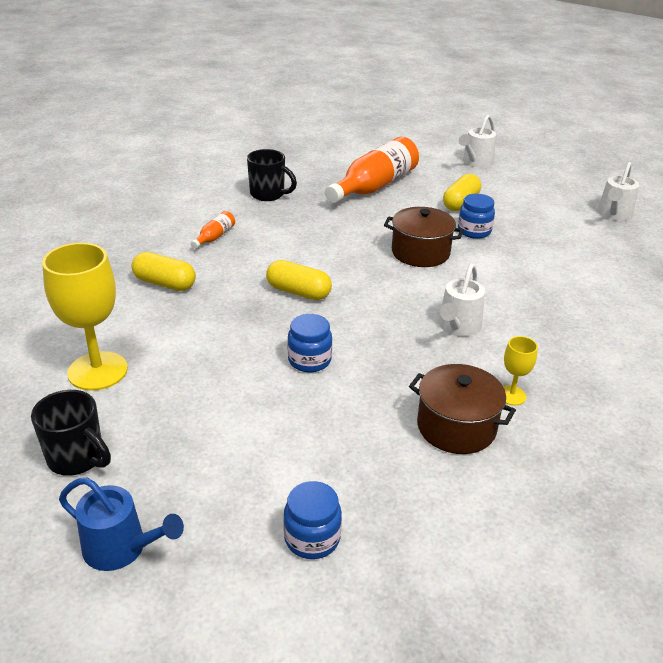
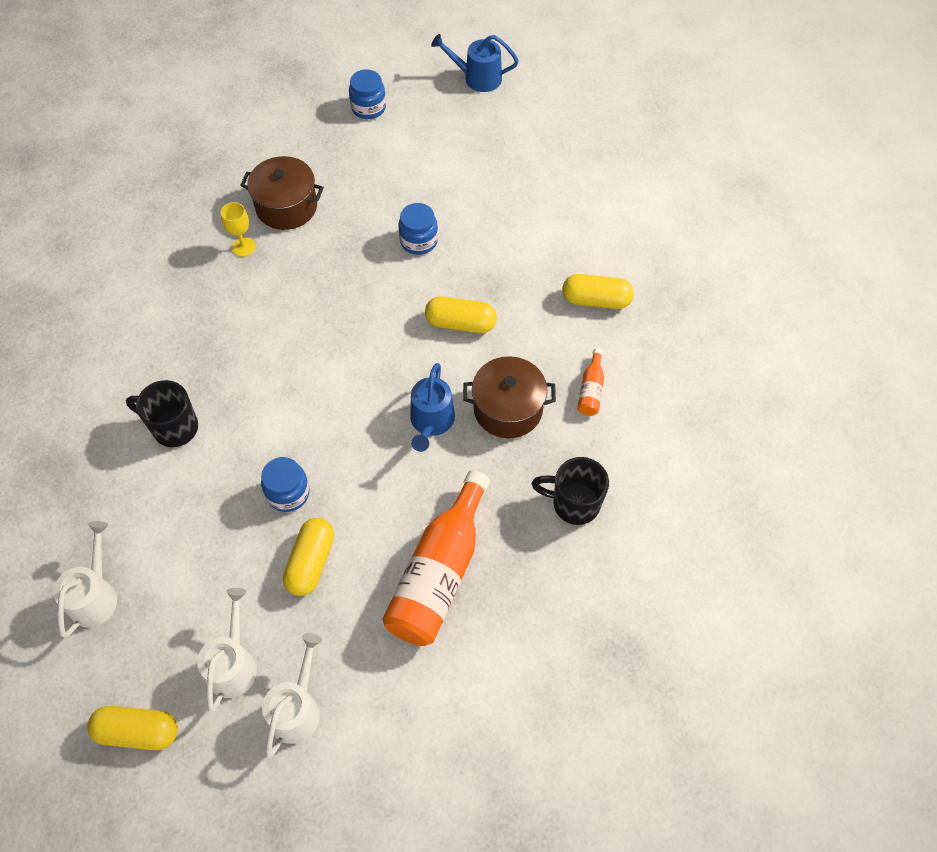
camera: 165 degrees right, 25 degrees up
black mug [31,390,111,476] -> black mug moved to [126,380,198,447]
yellow goblet [42,243,128,391] -> none
brown pot [384,207,463,267] -> brown pot moved to [463,356,556,439]
white watering can [439,264,485,337] -> white watering can moved to [197,588,257,712]
none -> yellow capsule [87,706,178,750]
none -> blue watering can [410,363,455,452]

